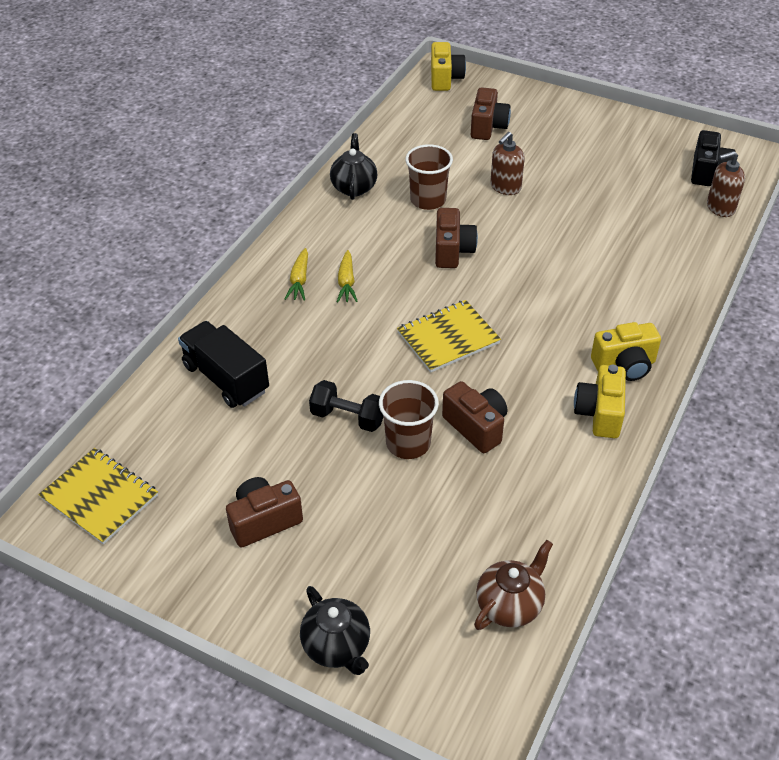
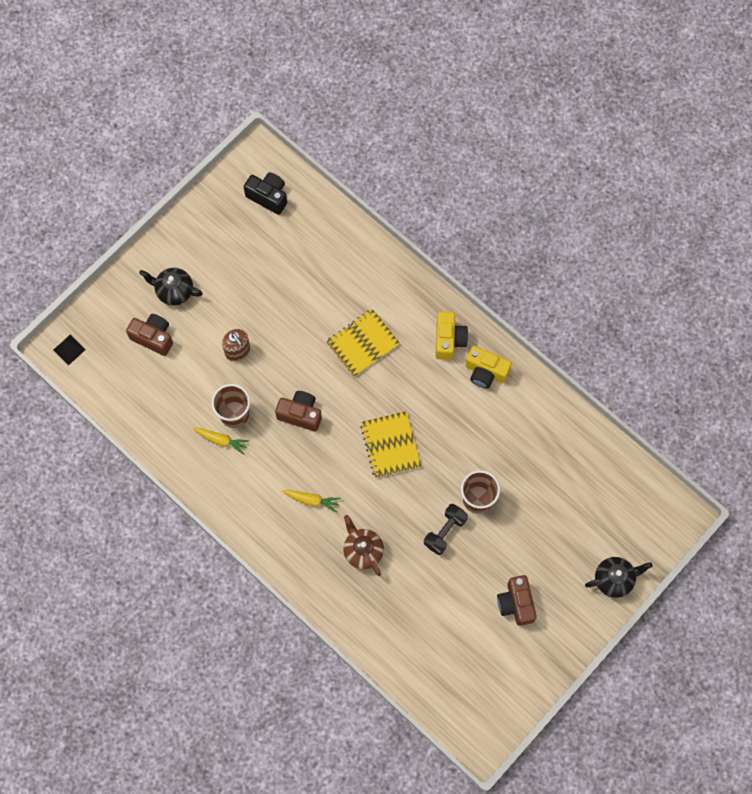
camera: 75 degrees left, 25 degrees up
yellow notebook [38,448,158,545] -> yellow notebook moved to [326,309,400,377]
black truck [178,321,269,408] -> none
yellow carrot [285,248,308,301] -> yellow carrot moved to [193,428,249,455]
black teapot [330,133,378,200] -> black teapot moved to [139,268,203,306]
yellow camera [431,42,466,91] -> black pyramid [53,335,86,365]
brown camera [442,381,507,453] -> none
brown teapot [474,540,553,630] -> brown teapot moved to [343,515,384,576]
brown soap dispenser [707,151,745,217] -> none

